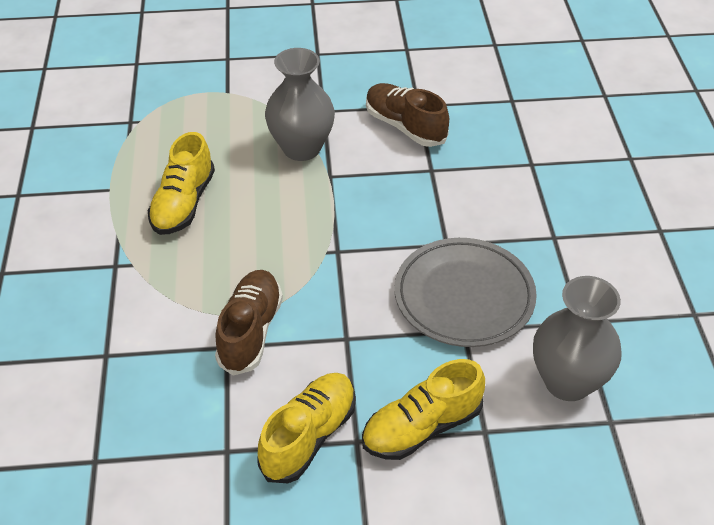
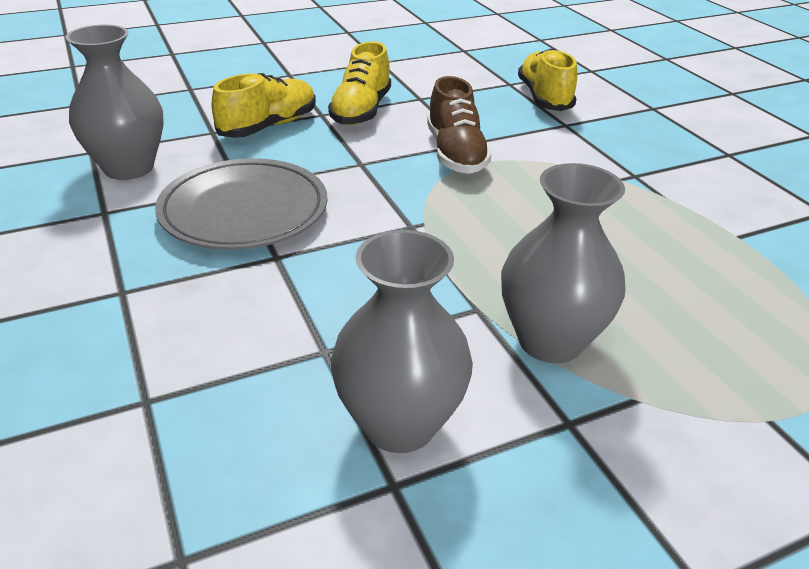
camera: 160 degrees right, 10 degrees down
yellow shoe [148,132,215,235] -> yellow shoe moved to [518,48,577,111]
brown shoe [366,83,449,147] -> grey vase [331,230,473,453]

